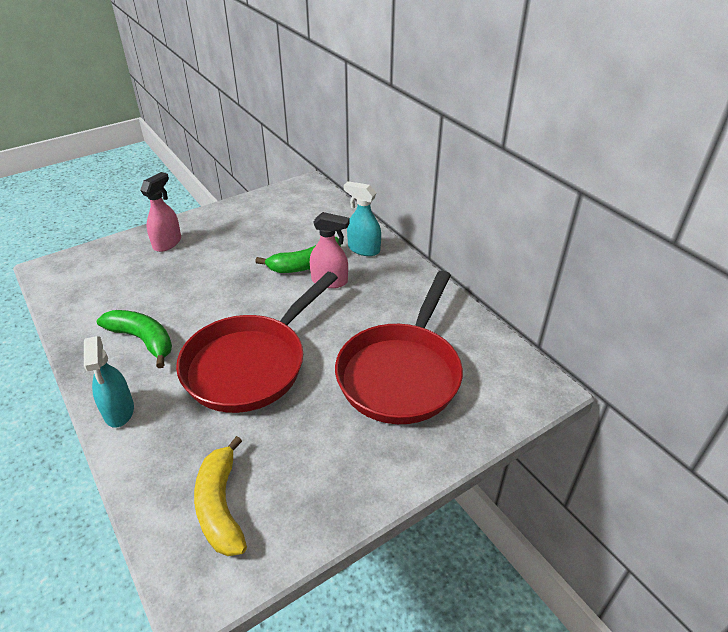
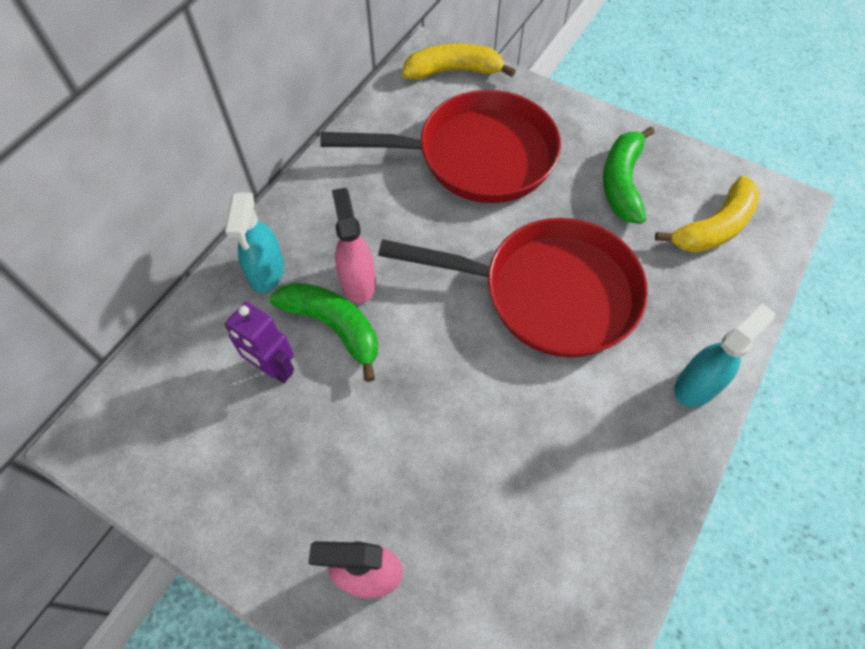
camera: 115 degrees left, 20 degrees up
green banana [97,310,172,368] -> green banana moved to [603,127,654,224]
none -> purple robot [224,302,294,383]
none -> yellow banana [402,43,516,80]

